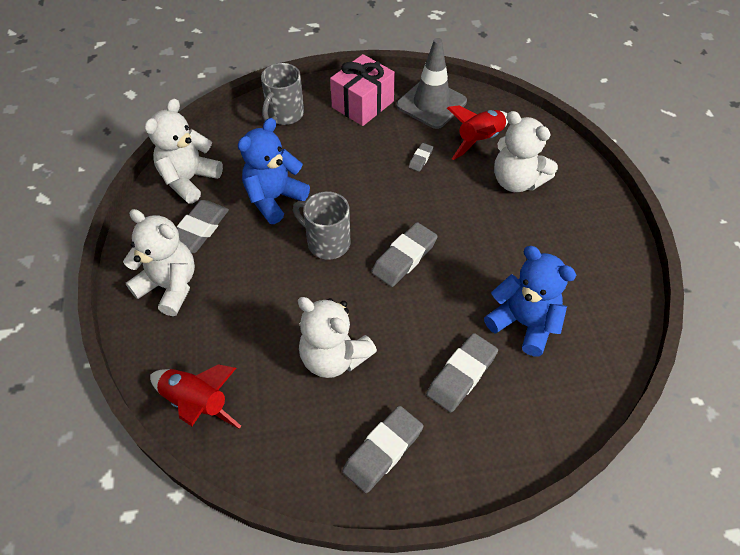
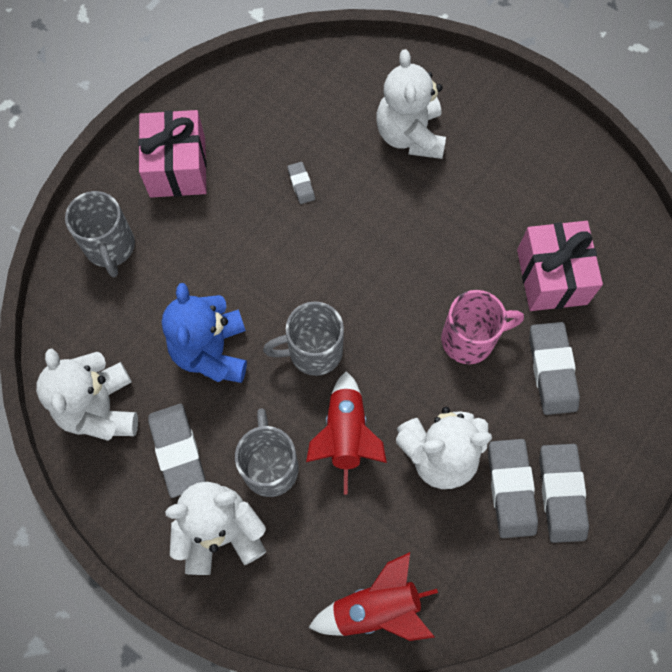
camera: 45 degrees left, 15 degrees up
grey eraser [371,222,438,287] -> grey eraser moved to [488,439,538,538]
grey traffic cone [397,38,467,129] -> none
red rocket [447,105,508,160] -> red rocket moved to [306,371,387,495]
blue teddy bear [484,246,576,356] -> pink gift [517,221,603,311]
white teddy bear [494,111,558,192] -> white teddy bear turned 90 degrees clockwise [376,49,446,159]
none -> grey mug [235,408,298,497]
none -> pink mug [441,290,524,364]

